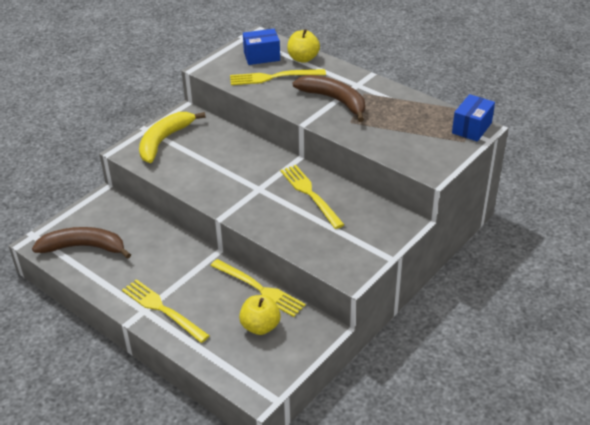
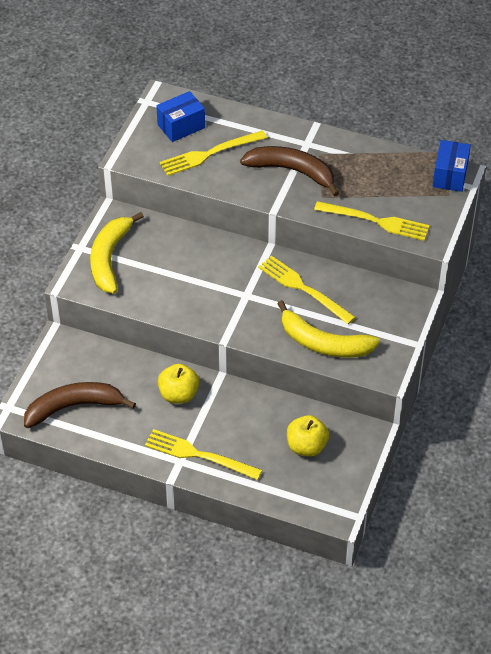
camera: 20 degrees left, 10 degrees up
yellow fork [211,259,306,317] -> yellow fork moved to [314,201,430,241]
yellow apple [287,29,320,63] -> yellow apple moved to [158,364,199,404]
none -> yellow banana [277,300,380,357]

